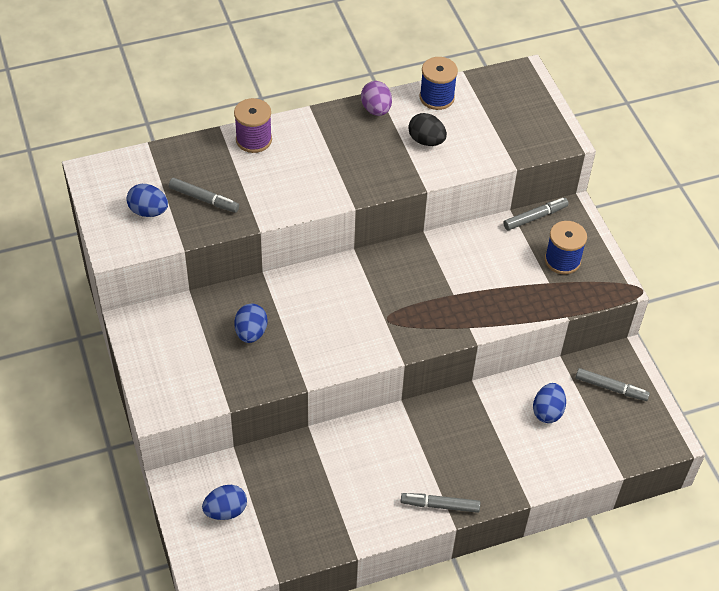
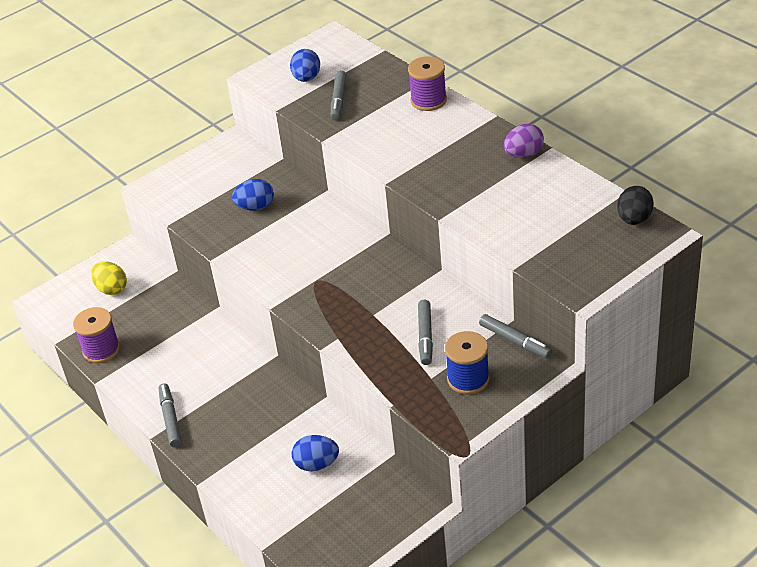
camera: 75 degrees right, 10 degrees down
blue egg [202,485,247,520] -> yellow egg [91,261,127,295]
black egg [408,113,447,146] -> black egg moved to [617,186,654,225]
blue spool [419,57,458,110] -> none
grey marker [576,368,650,401] -> grey marker moved to [418,300,433,365]
none -> purple spool [73,307,120,363]

